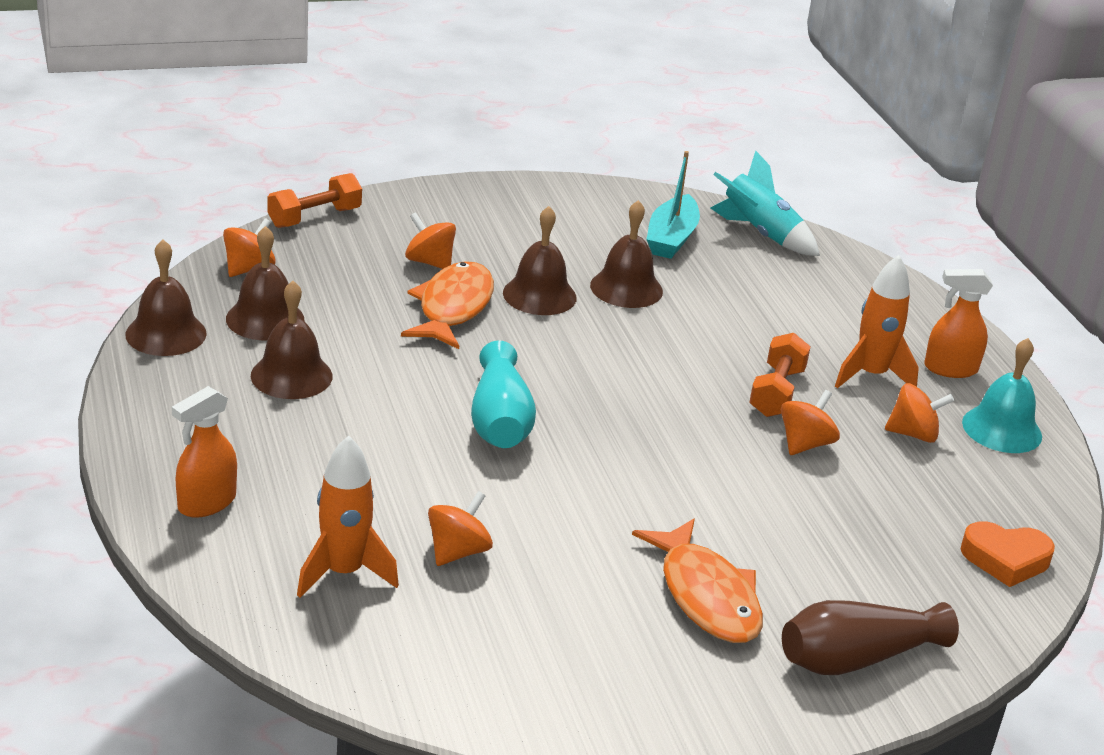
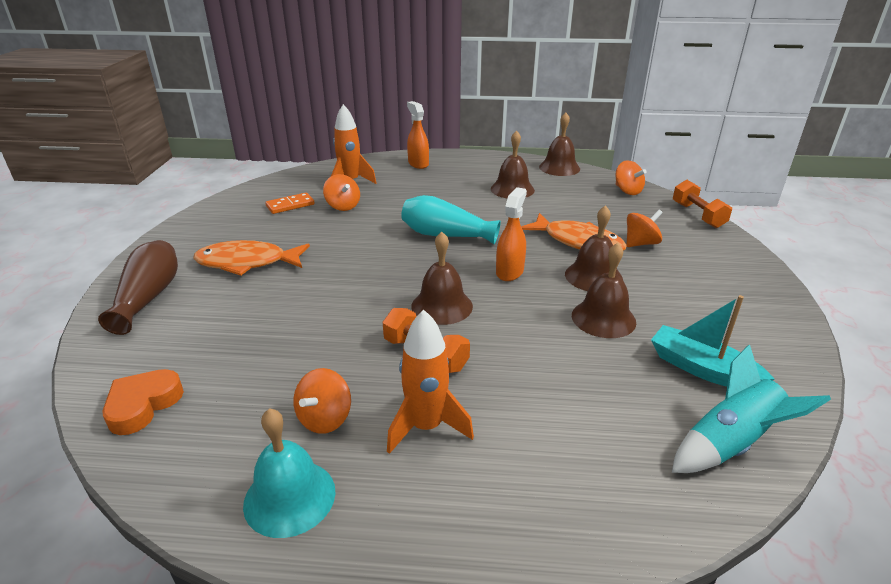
camera: 115 degrees right, 0 degrees up
brown bell [226,226,304,340] -> brown bell moved to [411,232,473,325]
orange spinning top [781,390,840,455] -> none
orange spray bottle [924,269,993,378] -> orange spray bottle moved to [496,187,527,281]
none -> orange domino [265,193,315,214]

